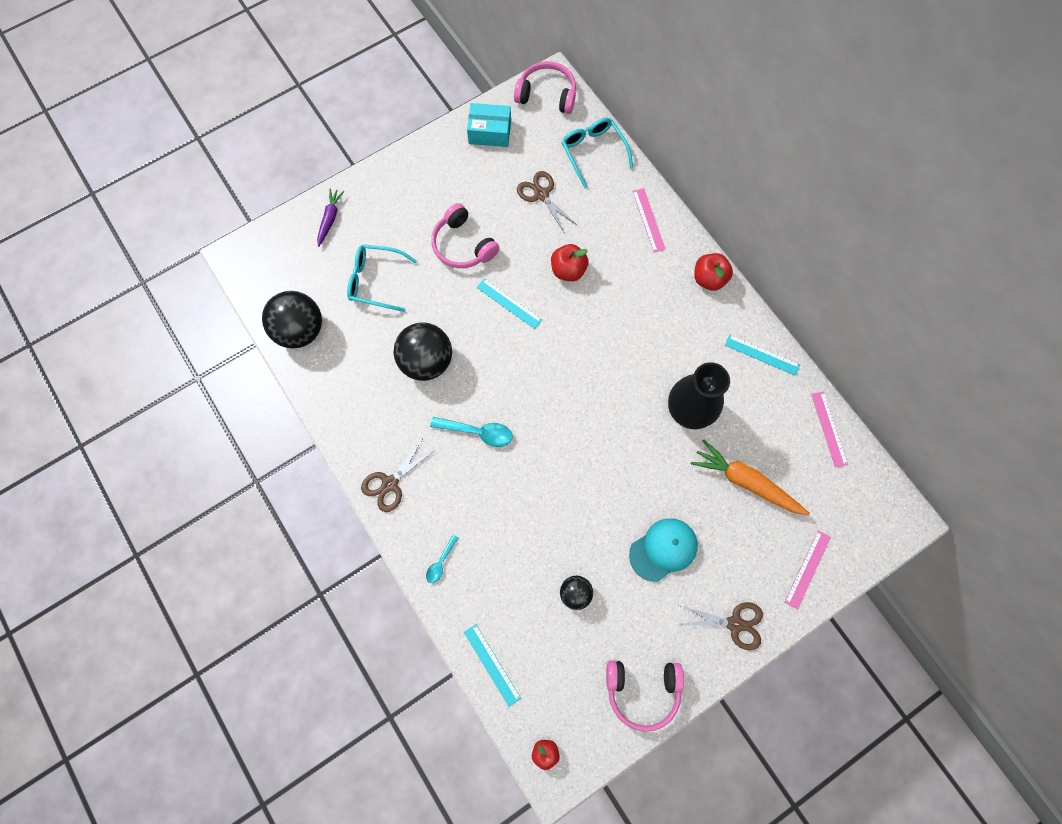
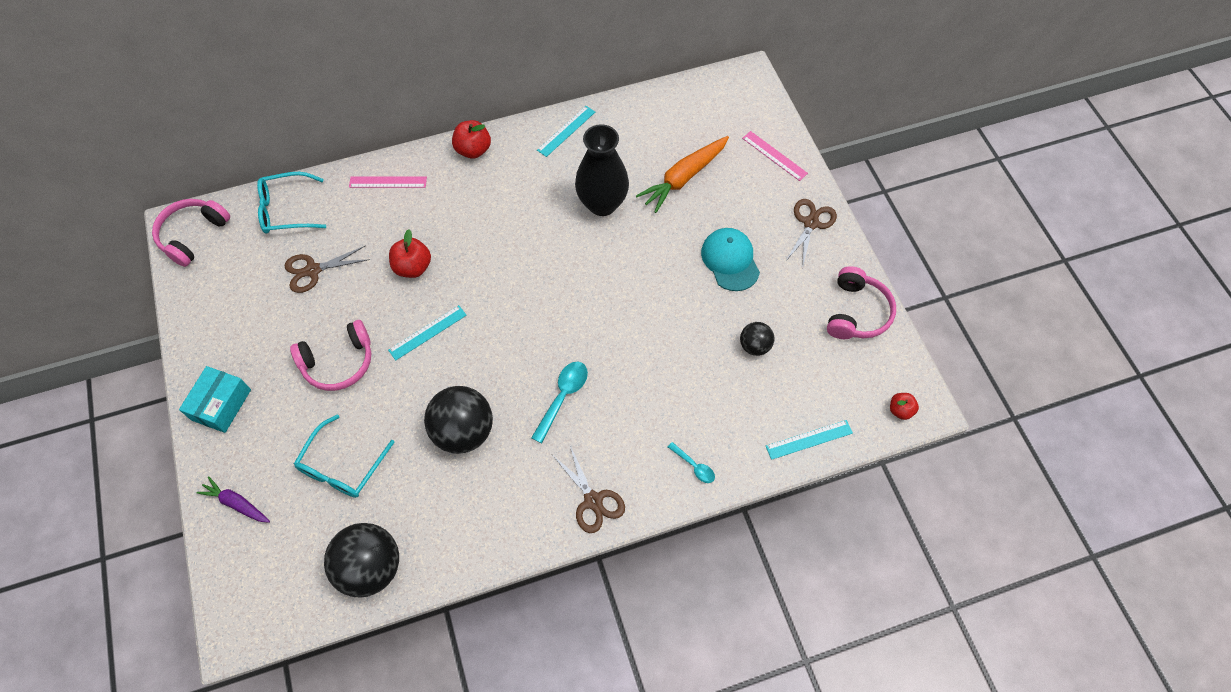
camera: 75 degrees left, 10 degrees down
turquoise box [467,103,511,147] -> turquoise box moved to [179,366,251,433]
pink ruler [811,391,848,468] -> none

